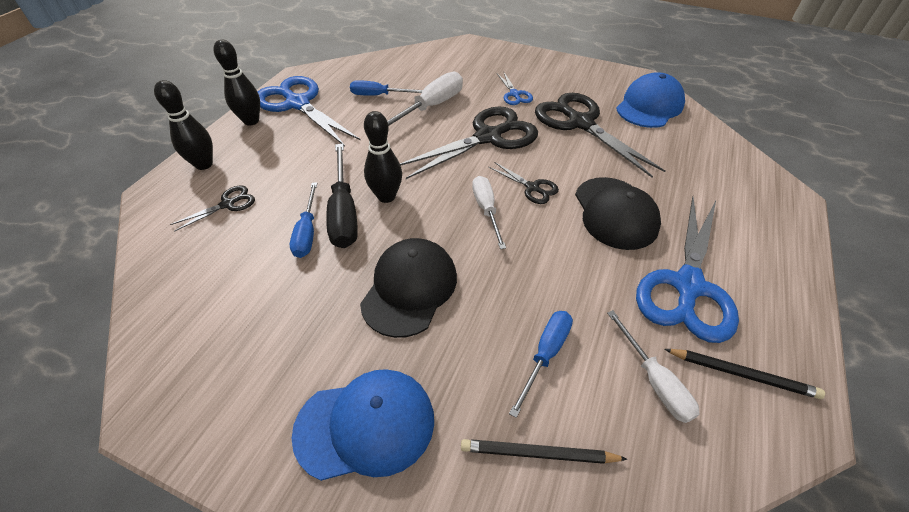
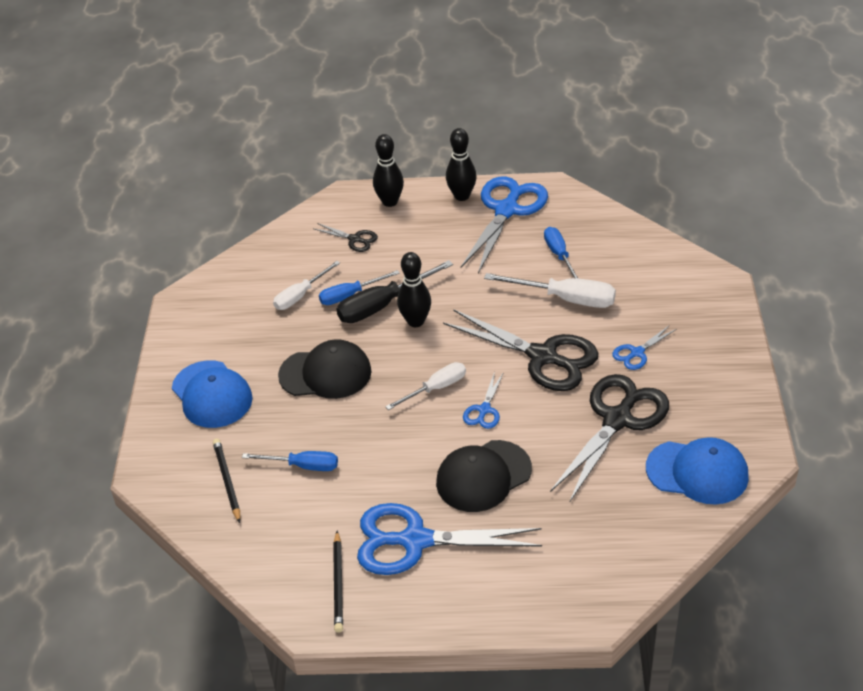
camera: 70 degrees right, 5 degrees down
black scissors [489,162,559,204] -> blue scissors [463,371,504,429]
white screwdriver [607,310,699,423] -> white screwdriver moved to [273,261,340,310]

